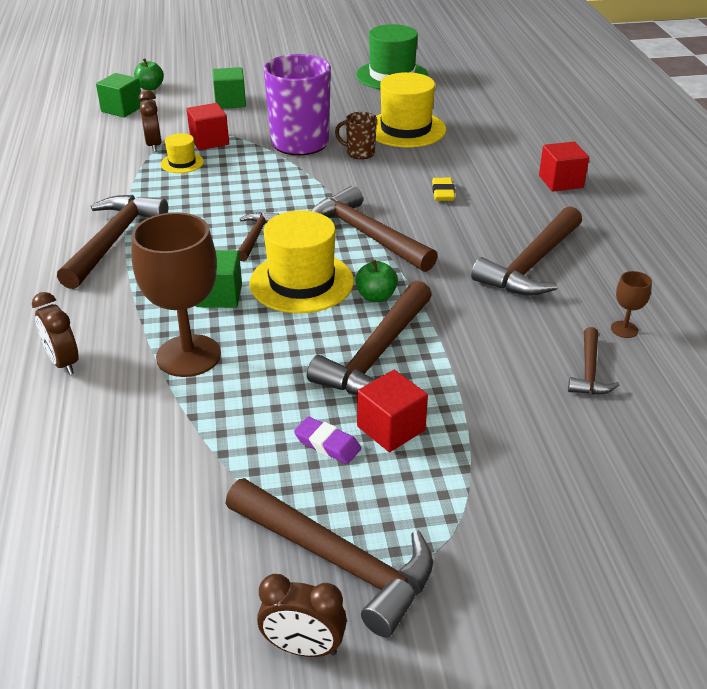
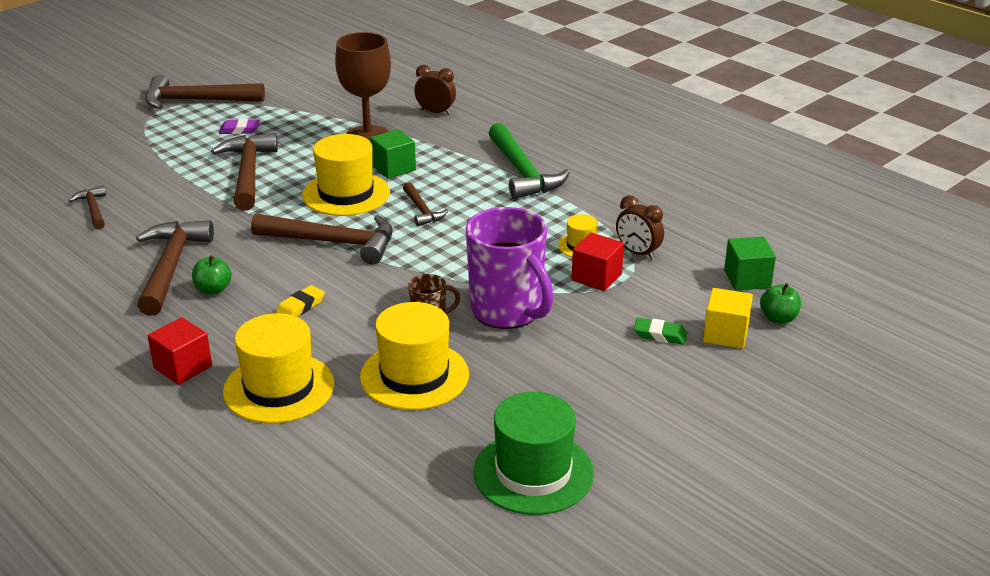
camera: 145 degrees right, 5 degrees down
brown hammer [57,195,168,289] -> green hammer [489,123,570,199]
green cube [212,67,246,109] -> green eraser [634,318,687,345]
brown clock [257,574,347,657] -> none
green apple [355,260,398,302] -> green apple moved to [192,255,232,295]
red cube [357,370,428,452] -> none
yellow eraser [432,178,455,201] -> yellow eraser turned 75 degrees clockwise [275,285,325,317]
brown goblet [611,271,652,338] -> none
none -> yellow hat [223,313,335,424]
none -> yellow cube [703,288,753,349]

